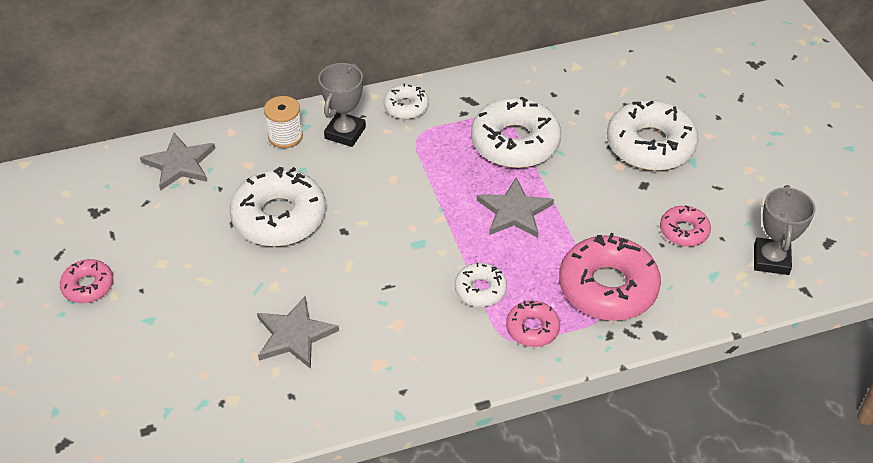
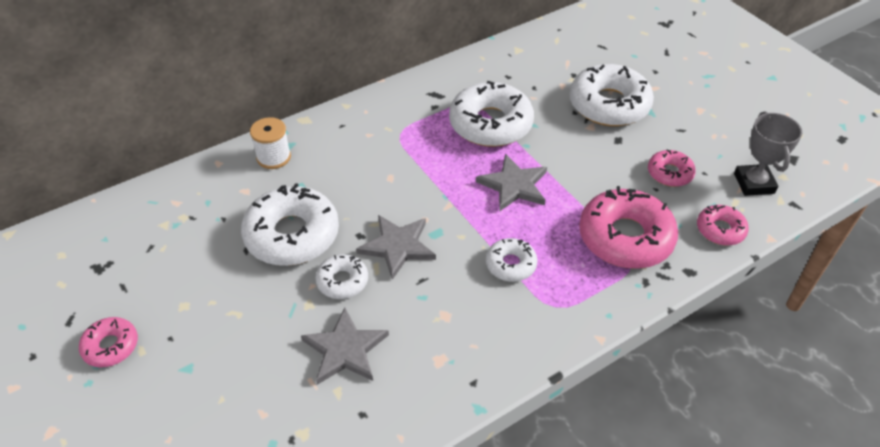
camera: 15 degrees left, 0 degrees up
grey star [140,133,215,191] -> grey star moved to [356,215,436,280]
grey trophy [318,63,366,147] -> none
white donut [384,84,429,119] -> white donut moved to [315,254,368,299]
pink donut [506,300,560,347] -> pink donut moved to [697,205,749,245]

